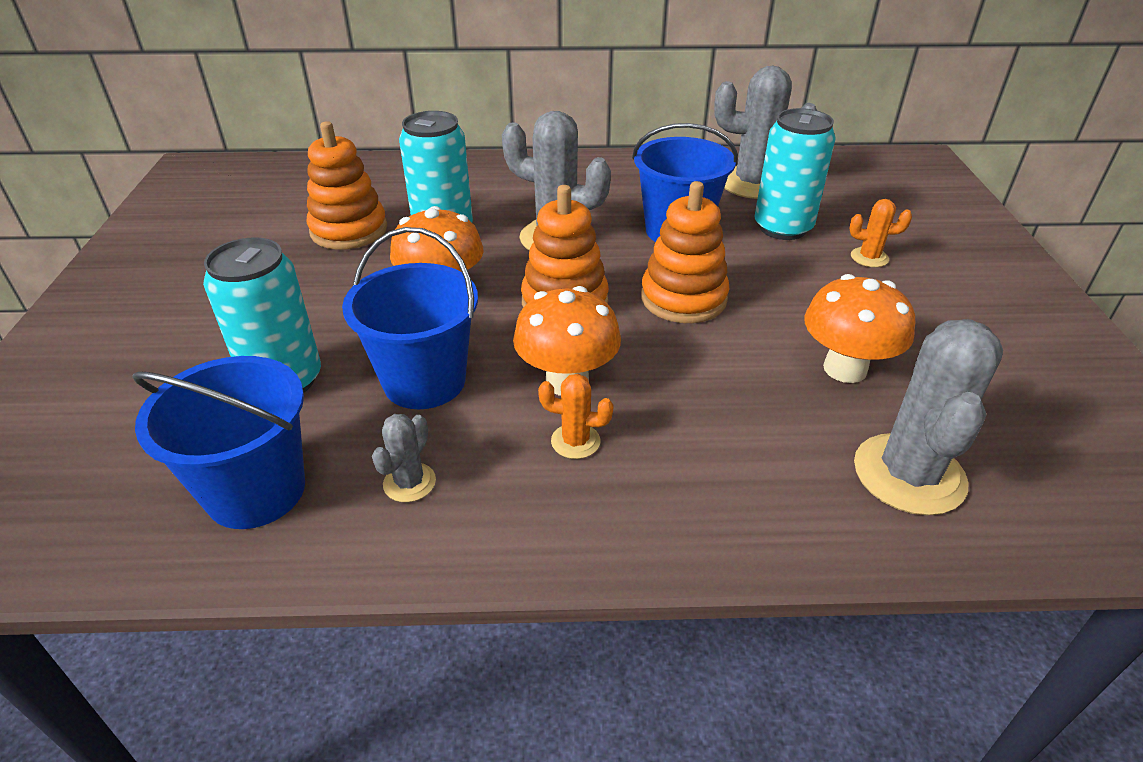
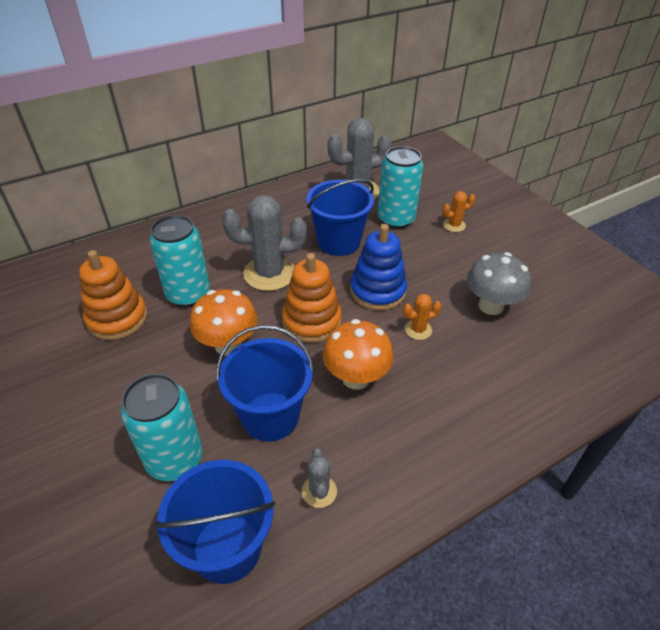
camera: 30 degrees left, 5 degrees up
orange cactus [538,374,614,459] -> orange cactus moved to [403,294,441,340]
orange stacking toy [641,181,729,323] -> blue stacking toy [350,224,407,311]
orange mushroom [804,274,915,383] -> grey mushroom [467,252,531,315]
grey cactus [854,319,1003,515] -> none

